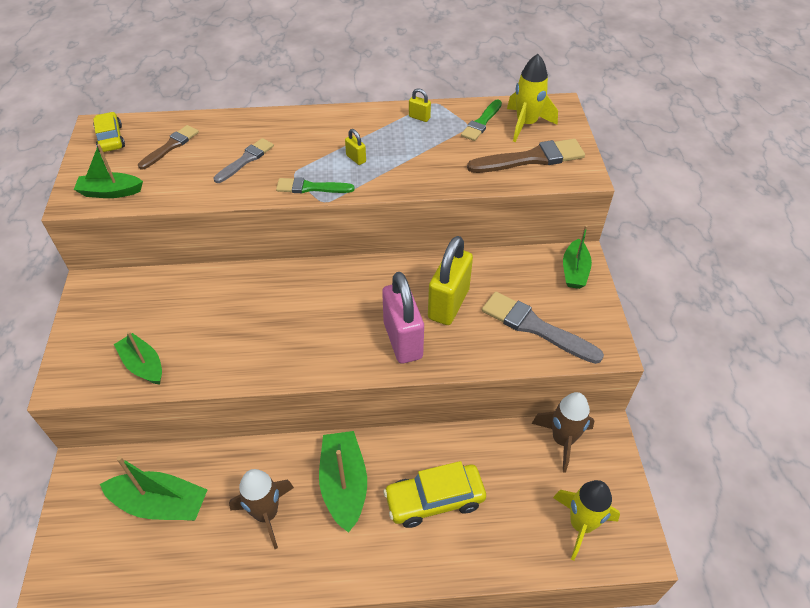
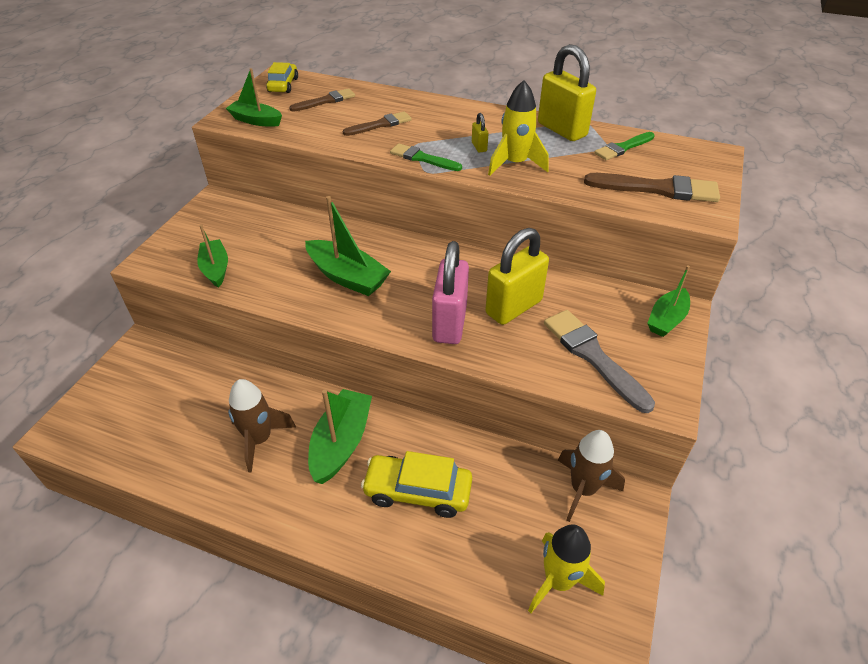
camera: 25 degrees right, 5 degrees down
green boat [100,456,208,521] -> green boat moved to [305,196,391,296]
grey brush [213,138,274,183] -> brown brush [343,111,412,136]
yellow padlock [409,88,431,122] -> yellow padlock [538,44,596,141], size x2.42
yellow rocket [507,54,558,142] -> yellow rocket moved to [488,80,549,176]

